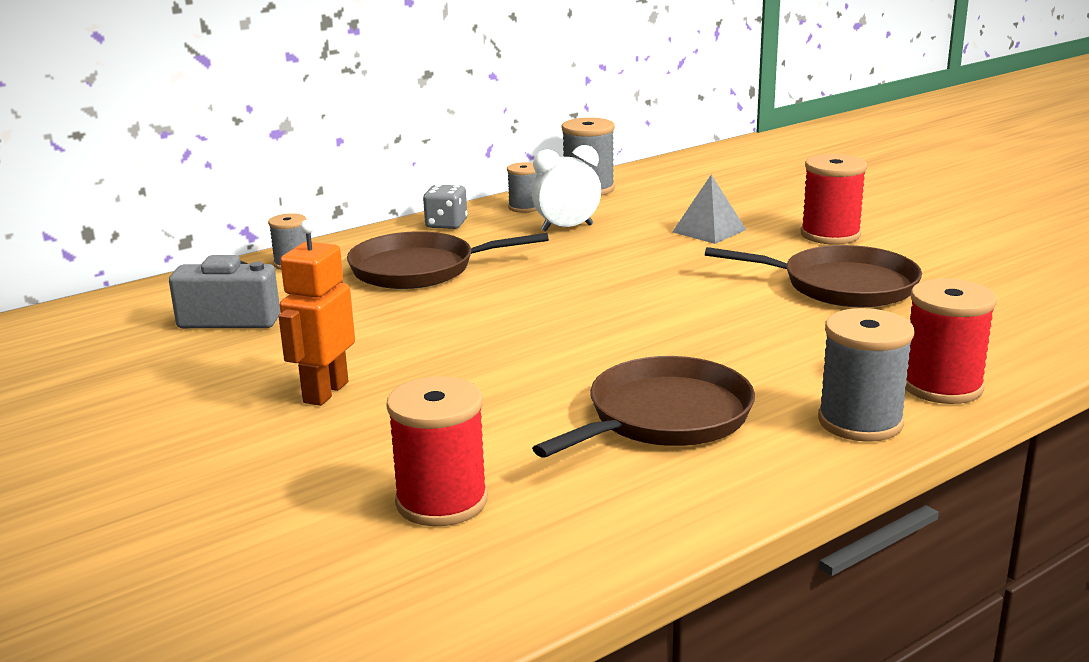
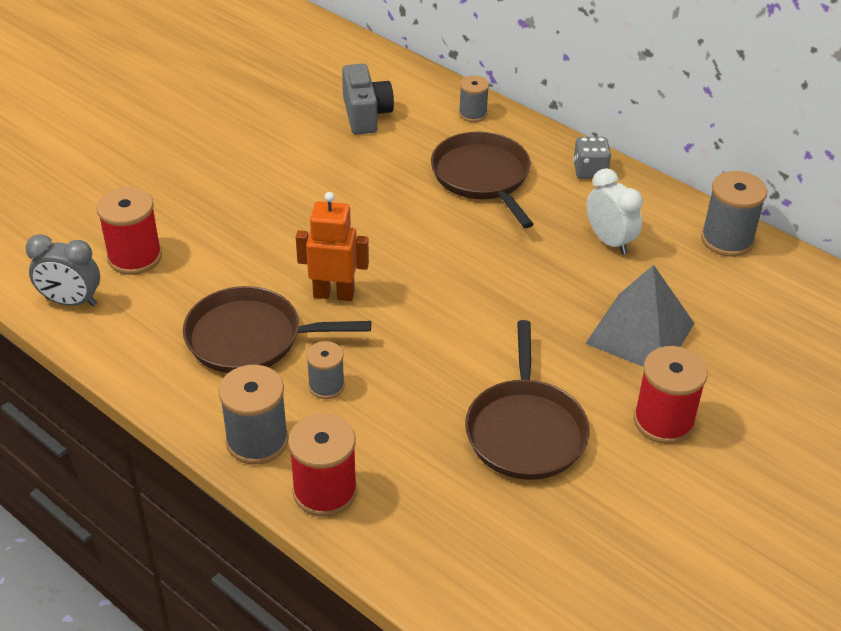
camera: 75 degrees right, 20 degrees up
orange robot [278,220,355,406] -> orange robot moved to [296,192,369,301]
grey spool [507,162,538,213] -> grey spool moved to [306,341,345,399]
brown pan [532,356,755,458] -> brown pan turned 150 degrees clockwise [183,286,371,373]
grey pyramid [672,175,746,244] -> grey pyramid [585,265,694,367], size x1.60
none -> grey clock [25,234,100,306]

